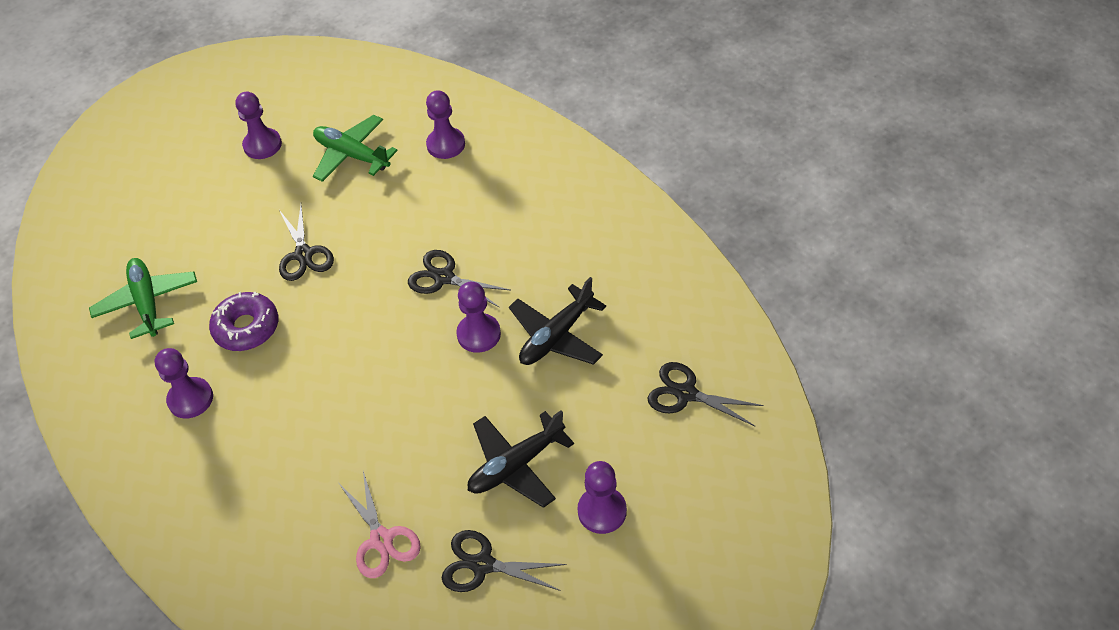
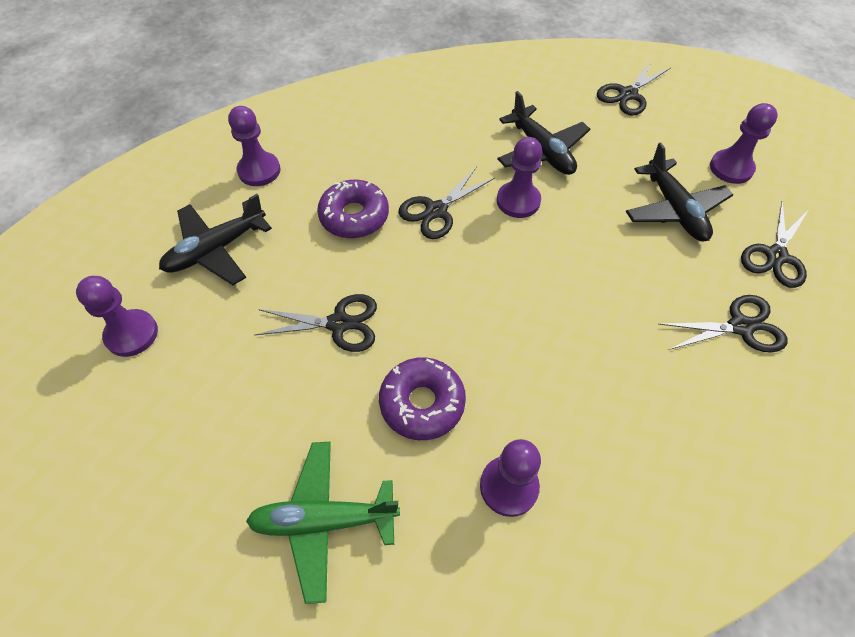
camera: 75 degrees left, 5 degrees up
green plane [313,115,398,182] -> black plane [159,194,272,285]
pink scissors [339,471,421,578] -> black scissors [659,295,788,353]
none -> purple donut [317,180,389,238]

